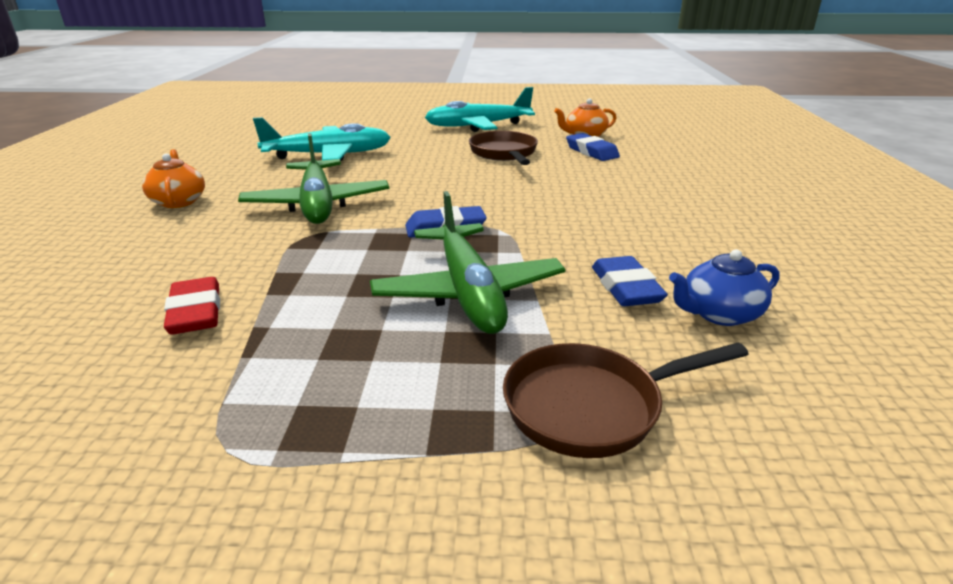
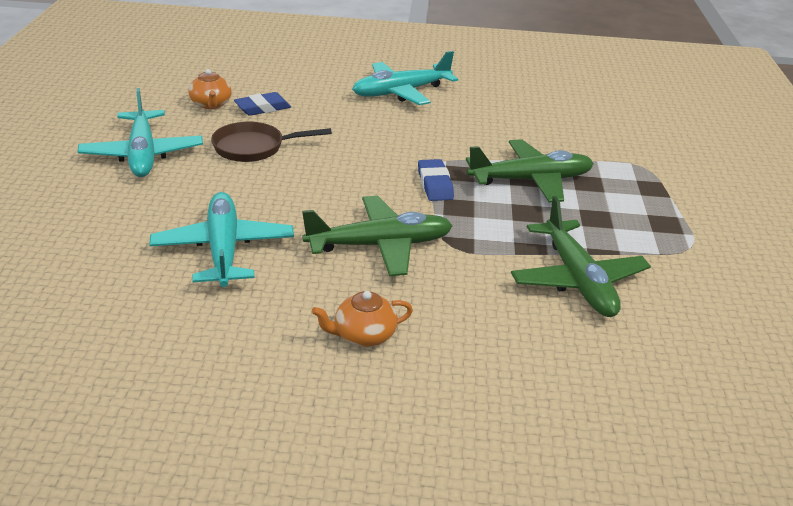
camera: 90 degrees left, 5 degrees up
red eraser [164,277,220,335] -> green plane [511,196,651,317]
brown pan [503,343,749,458] -> none
blue eraser [592,256,668,306] -> none
blue teapot [669,250,780,326] -> none
none -> turquoise plane [352,51,458,105]

